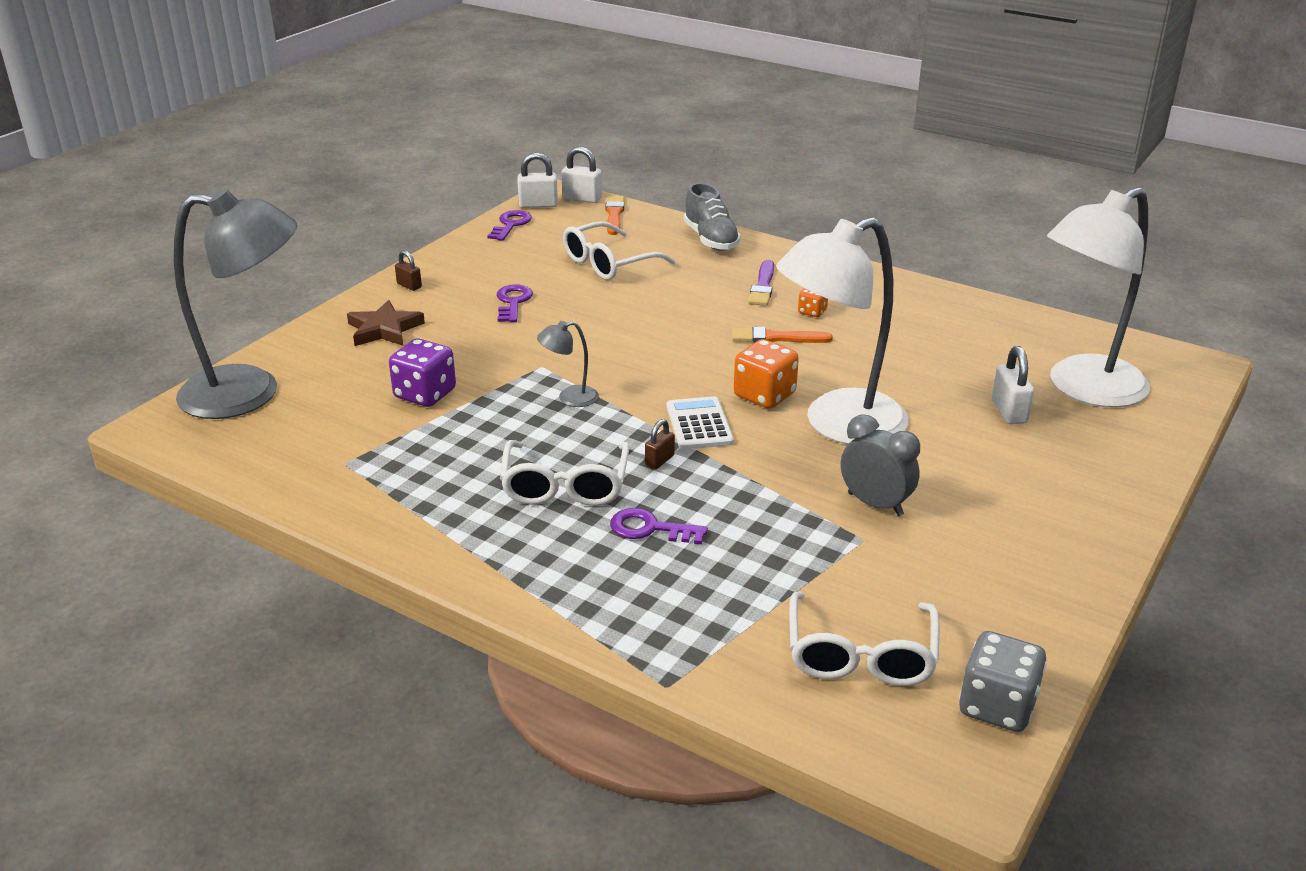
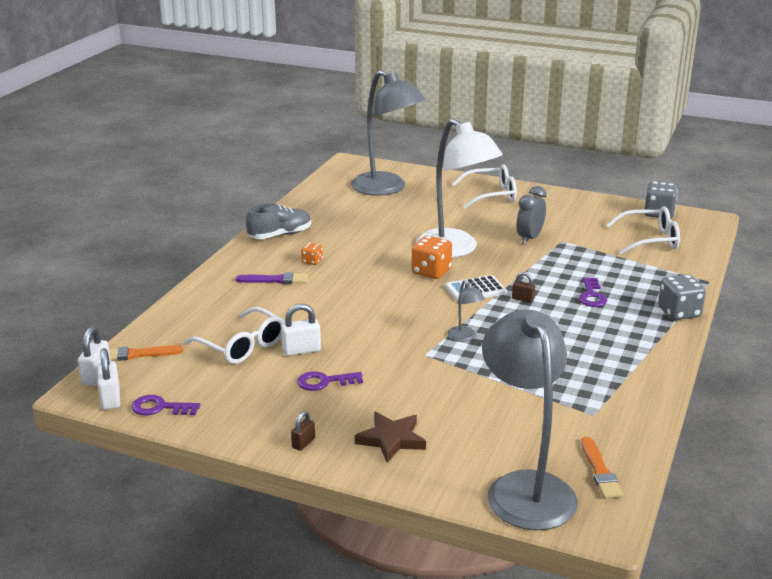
camera: 100 degrees left, 5 degrees down
purple dice [389,339,456,407] -> none
white glasses [500,440,629,506] -> white glasses moved to [452,164,517,208]
grey shoe [684,183,741,251] -> grey shoe moved to [246,203,311,239]
orange brush [732,327,833,343] -> orange brush moved to [581,437,624,499]
white padlock [992,346,1034,424] -> white padlock moved to [281,304,321,356]
white lamp [1047,187,1150,408] -> grey lamp [351,70,426,196]
none -> grey dice [658,274,706,320]

